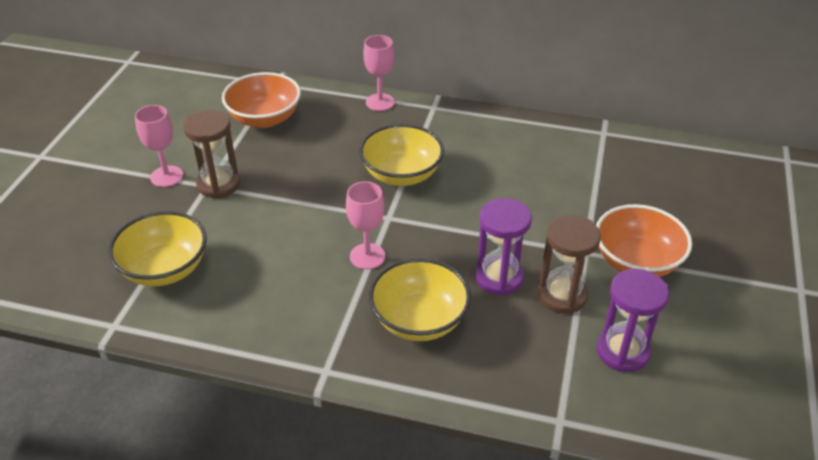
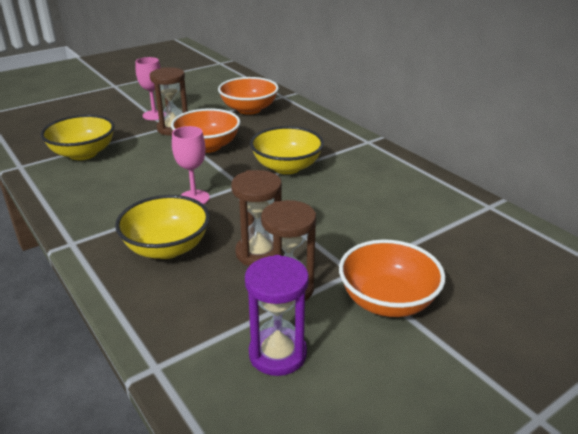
camera: 40 degrees right, 10 degrees down
pink goblet [363,35,395,111] -> none
purple hourglass [475,198,532,296] -> brown hourglass [231,170,282,266]
none -> orange bowl [171,108,240,153]

